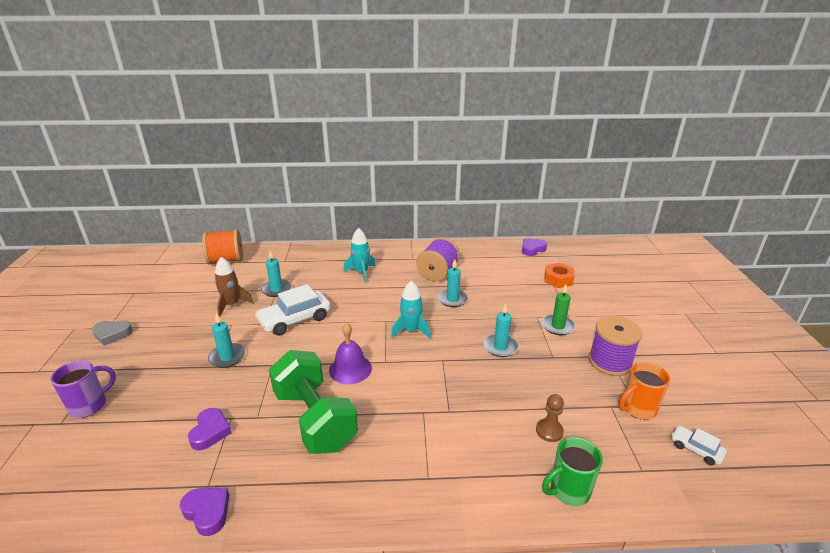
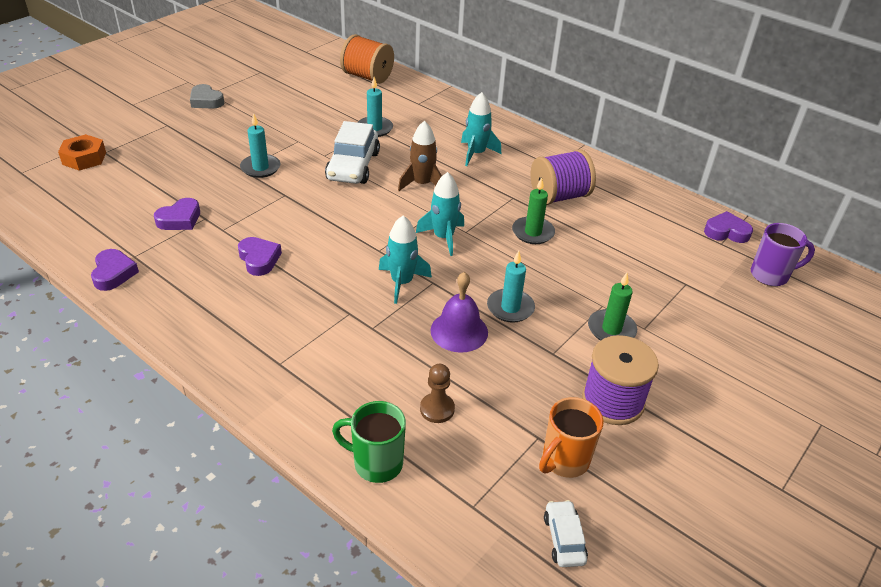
camera: 40 degrees right, 10 degrees up
purple mug [50,360,116,418] -> purple mug moved to [751,223,815,286]
brown rocket [215,257,254,317] -> brown rocket moved to [398,121,442,191]
white car [255,284,331,336] -> white car turned 90 degrees counterclockwise [325,121,380,184]
green dumbbell [269,350,358,454] -> purple heart [238,237,282,276]
purple bell [329,323,372,384] -> purple bell moved to [430,272,488,353]
turquoise candle [438,259,468,307] -> green candle [512,177,555,244]
orange nut [545,263,575,288] -> orange nut moved to [58,134,106,171]
orange mug [619,362,670,420] -> orange mug turned 60 degrees counterclockwise [539,397,604,478]
none -> turquoise rocket [379,216,432,304]

